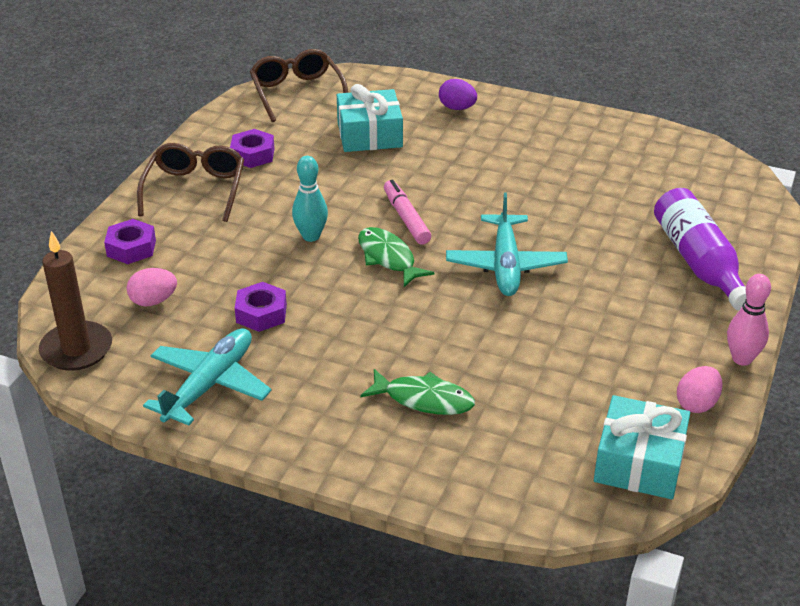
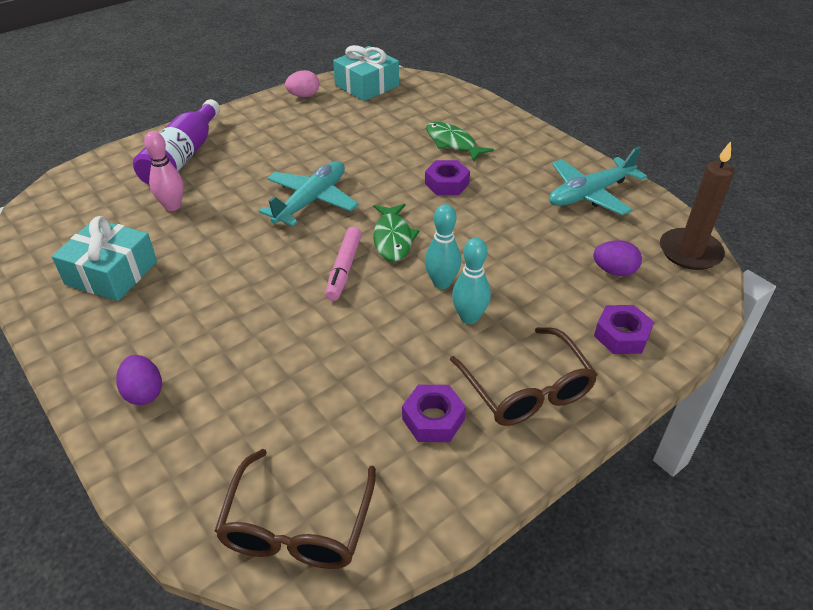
camera: 150 degrees left, 5 degrees up
pink egg [127,268,177,306] -> purple egg [593,240,642,276]
brown glasses [137,143,244,222] -> brown glasses turned 60 degrees counterclockwise [450,327,598,426]
purple nut [235,282,287,332] -> purple nut moved to [425,160,470,195]
turquoise gift [337,84,403,152] -> turquoise gift moved to [52,216,157,301]
pink bowling pin [727,274,771,366] -> pink bowling pin moved to [144,131,184,211]
none -> turquoise bowling pin [452,238,491,324]

